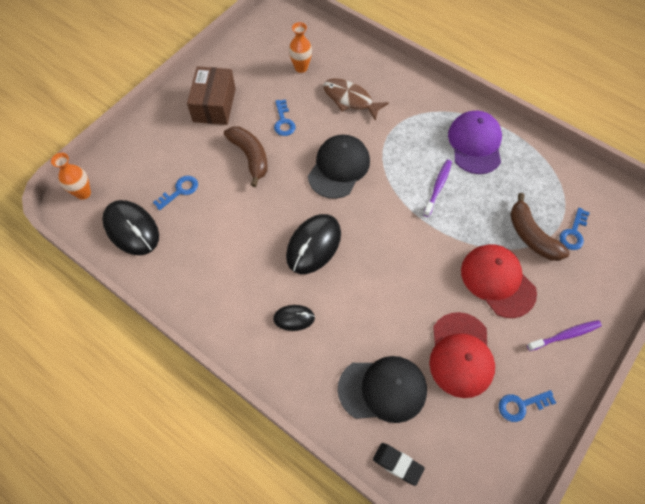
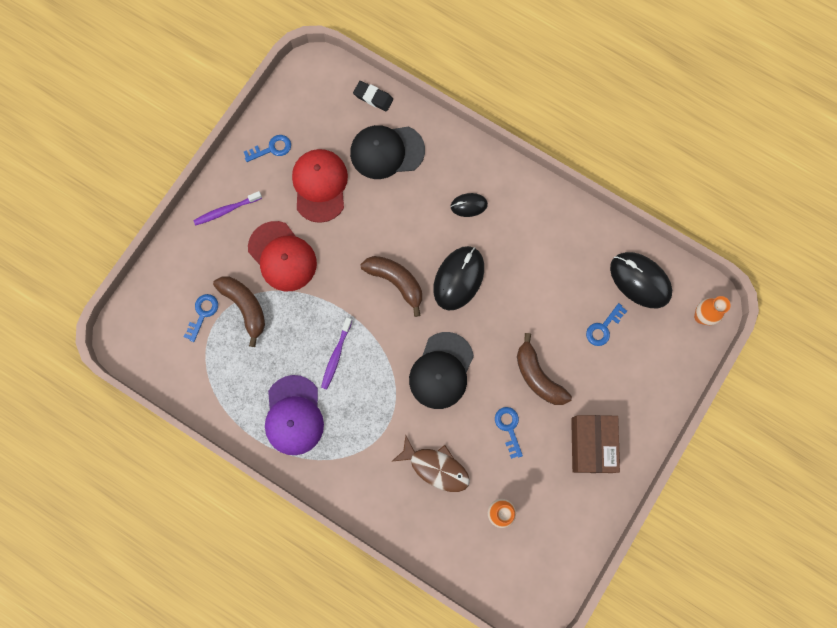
camera: 175 degrees right, 15 degrees up
none -> brown banana [360,256,422,317]

